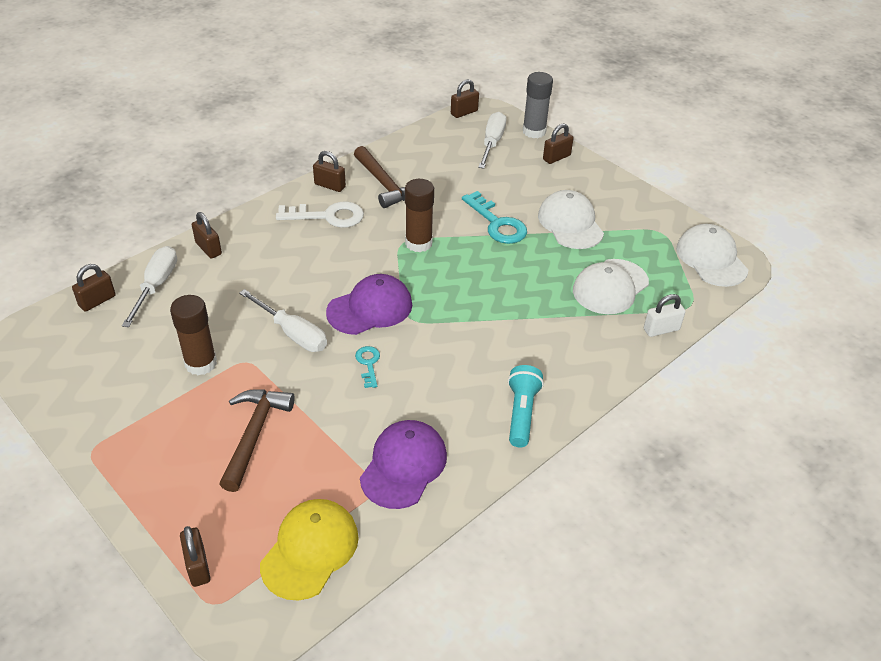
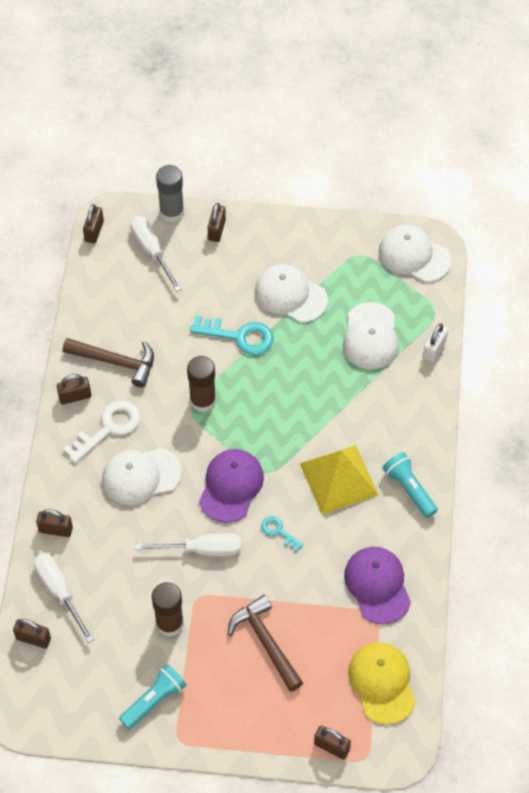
camera: 40 degrees left, 15 degrees up
brown padlock [72,264,116,312] -> brown padlock turned 75 degrees counterclockwise [13,619,51,648]
none -> white cap [102,448,182,505]
none -> turquoise flashlight [119,664,187,729]
none -> yellow pyramid [300,445,378,515]

